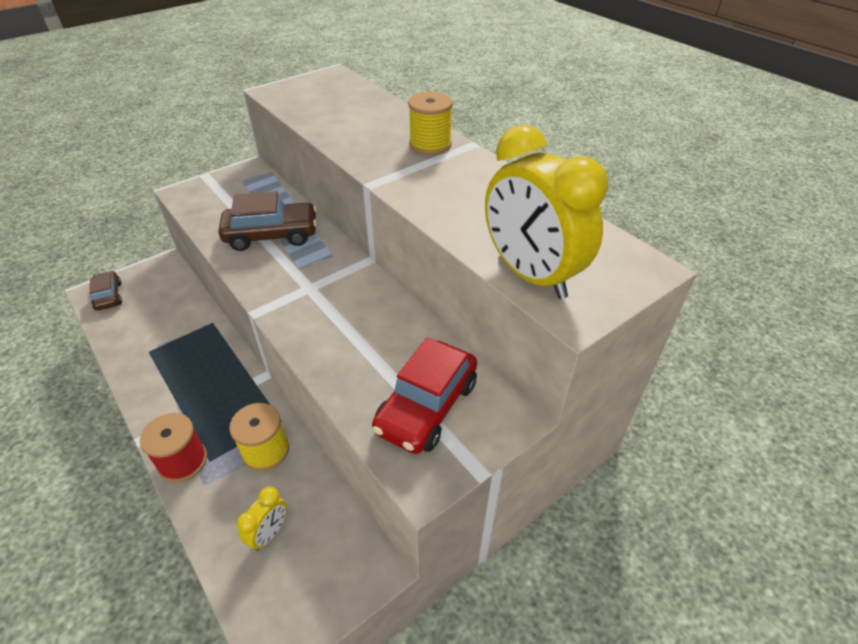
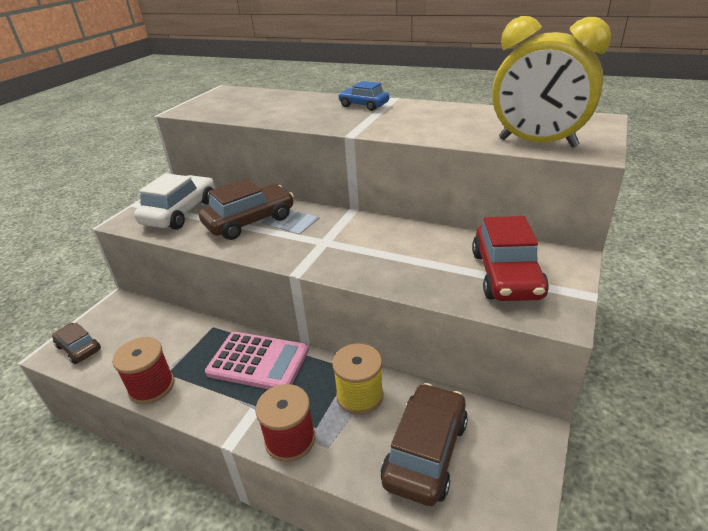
camera: 25 degrees left, 10 degrees down
yellow clock [237,486,287,551] -> brown car [381,383,468,506]
yellow spool [408,92,453,155] -> blue car [338,81,389,111]
none -> red spool [112,337,174,404]
none -> white car [134,173,215,230]
none -> pink calculator [205,332,309,389]

